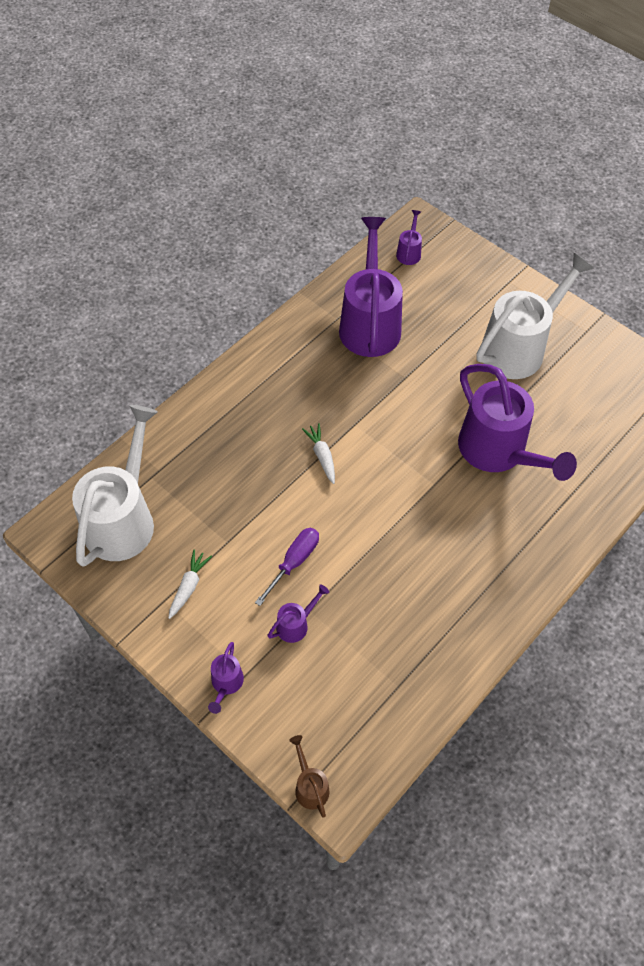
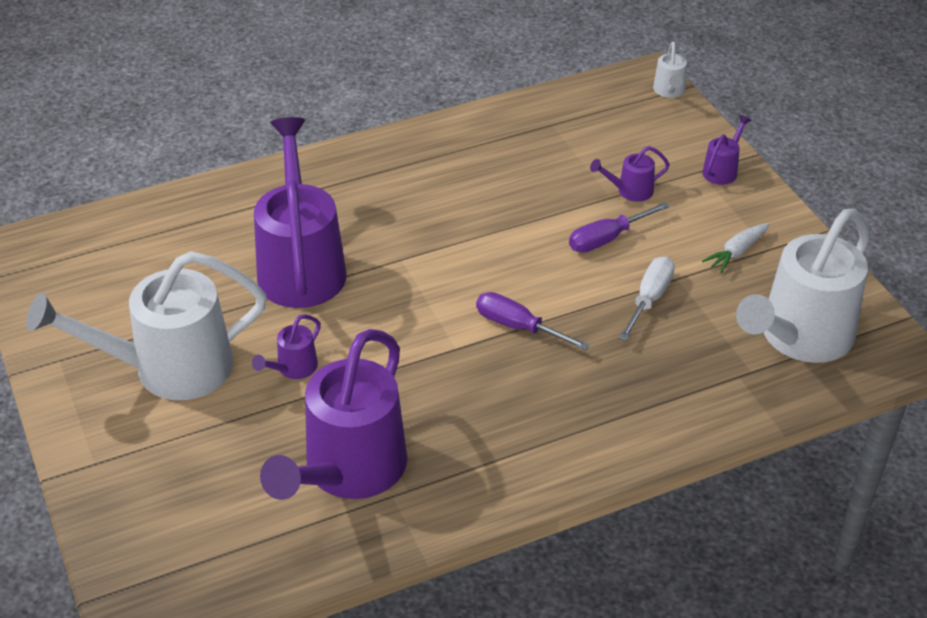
camera: 155 degrees left, 15 degrees down
brown watering can [289,735,329,818] -> white watering can [653,41,687,98]
white carrot [302,423,335,484] -> purple screwdriver [476,292,590,350]
purple watering can [396,210,422,265] -> purple watering can moved to [252,314,321,379]
none -> white screwdriver [619,257,675,341]

